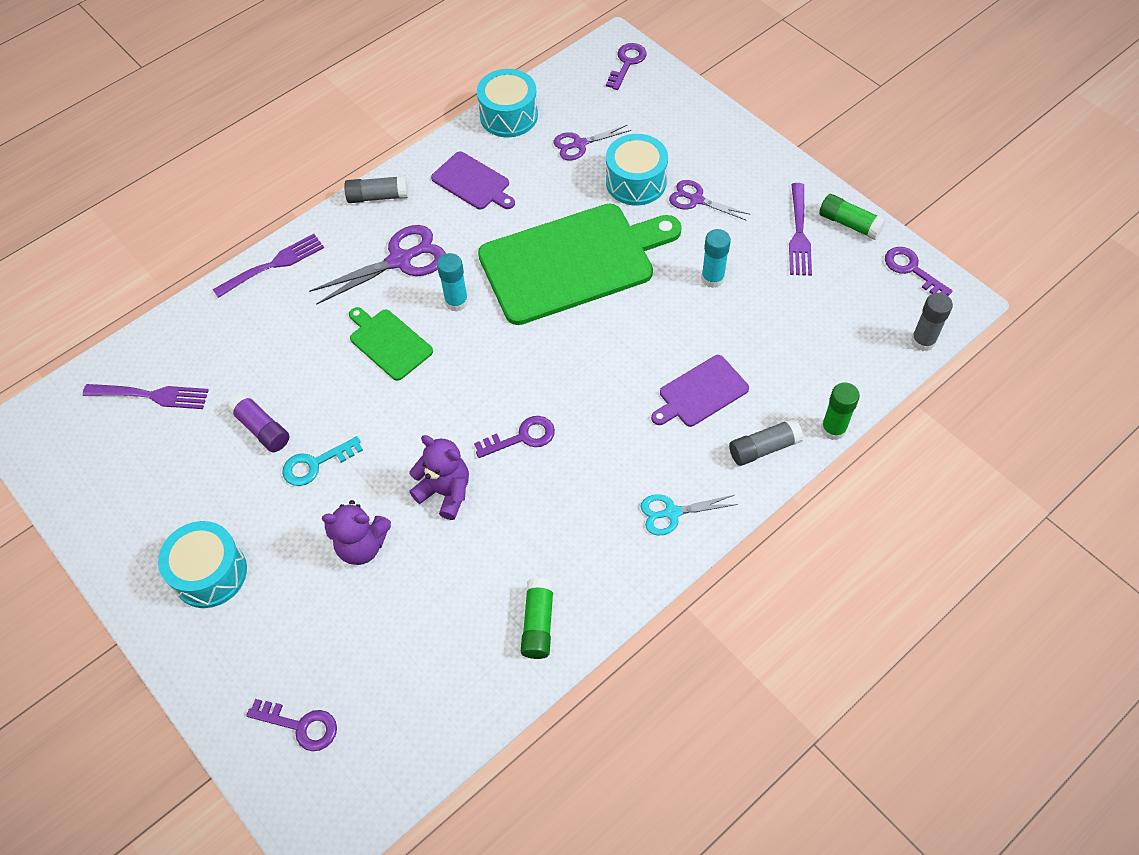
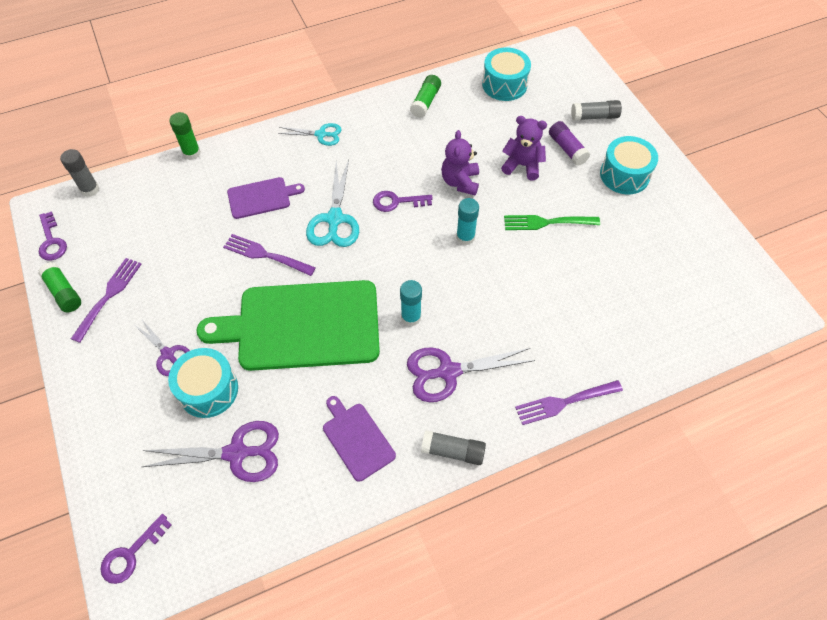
camera: 165 degrees left, 0 degrees up
purple fork [83,384,209,409] -> purple fork moved to [223,234,316,276]
purple glue stick [227,392,289,452] -> purple glue stick moved to [549,121,590,166]
purple key [246,699,337,751] -> none
turquoise key [282,436,363,486] -> green fork [504,215,600,230]
green cutting board [349,307,433,381] -> none
purple teddy bear [409,435,469,520] -> purple teddy bear turned 45 degrees clockwise [441,130,479,195]
turquoise drum [477,69,538,137] -> turquoise drum moved to [482,47,531,101]
purple scissors [554,124,631,160] -> purple scissors [142,421,279,482], size x1.65
turquoise glue stick [701,229,731,288] -> turquoise glue stick moved to [456,198,479,245]
grey glue stick [729,418,803,466] -> grey glue stick moved to [571,100,622,121]
none -> turquoise scissors [306,160,359,247]

